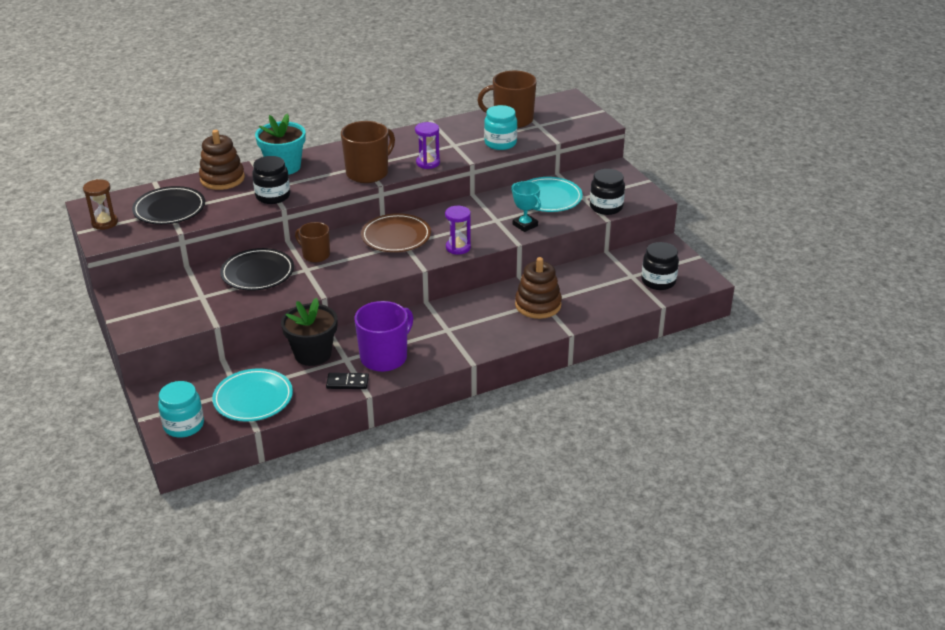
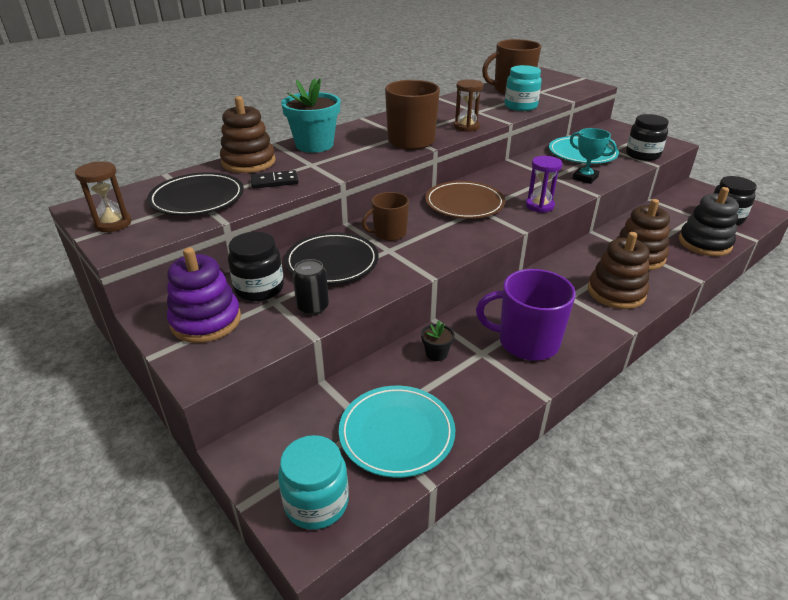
camera: 15 degrees left, 0 degrees up
black jar [252,156,290,204] -> black jar moved to [228,232,284,301]
black flower pot [281,298,338,366] -> black flower pot [421,321,455,361], size x0.45
brown mug [295,222,330,262] -> brown mug turned 45 degrees counterclockwise [362,192,409,241]
black domino [326,373,369,389] -> black domino moved to [251,170,298,189]
purple mug [355,301,413,372] -> purple mug turned 105 degrees counterclockwise [476,269,576,361]
purple hourglass [415,122,440,169] -> brown hourglass [454,79,483,132]
none -> purple stacking toy [167,247,241,343]
none -> black can [292,259,329,315]
none -> brown stacking toy [588,232,649,309]
none -> black stacking toy [679,187,739,256]

